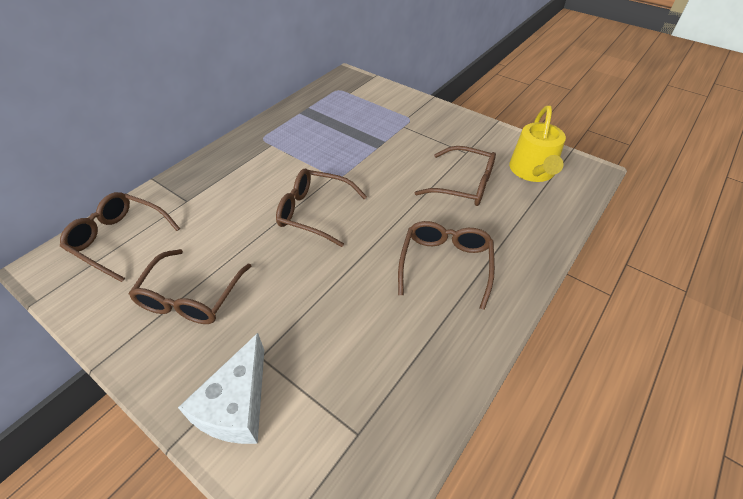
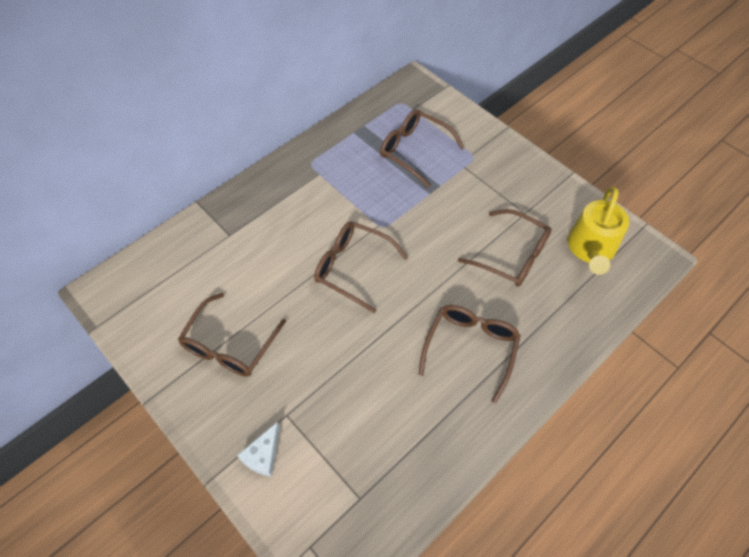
camera: 10 degrees right, 10 degrees up
brown glasses [60,192,180,282] -> brown glasses moved to [380,109,464,188]
white cheese [178,333,264,444] -> white cheese [237,422,280,477], size x0.59

